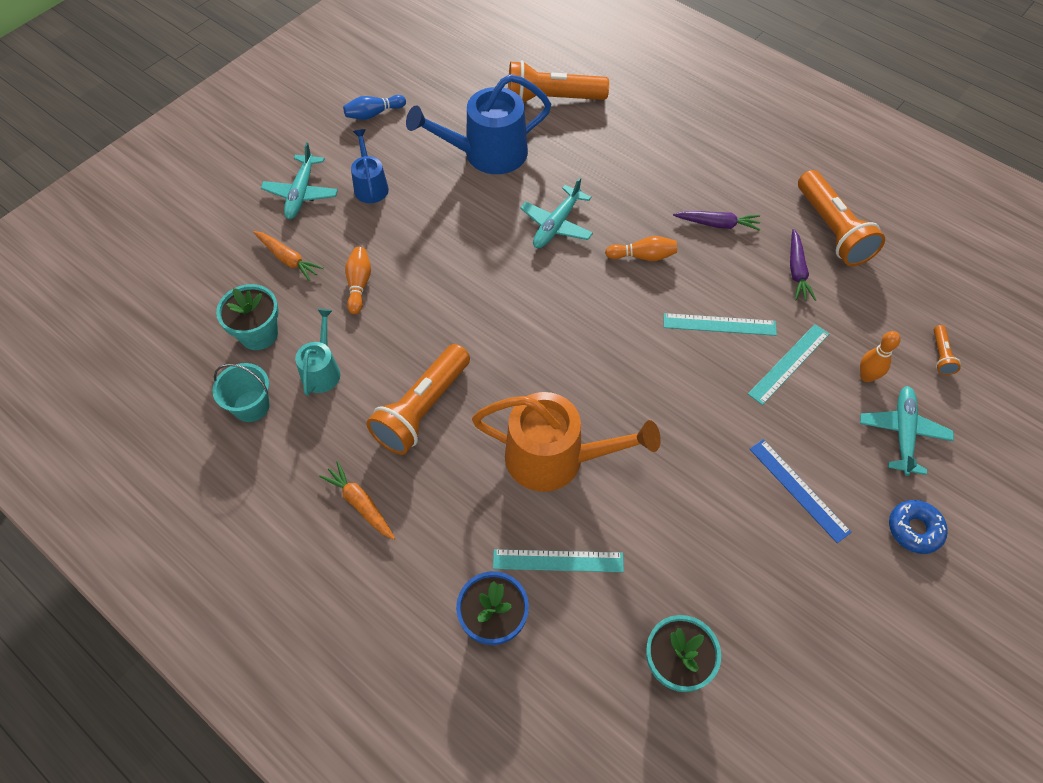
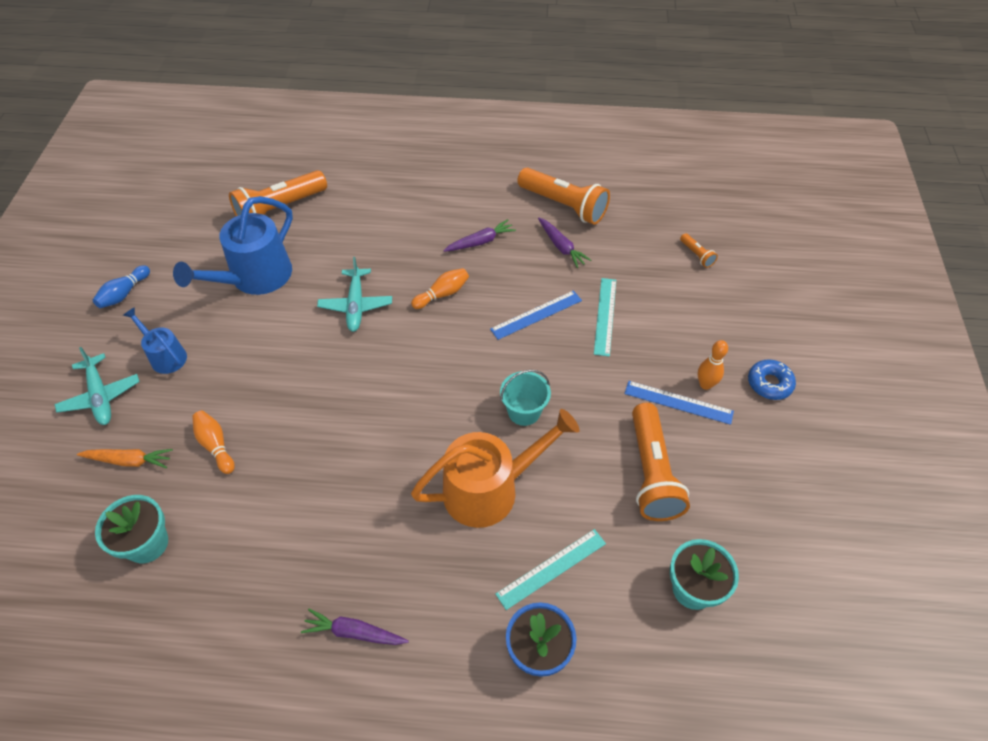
camera: 35 degrees left, 5 degrees down
turquoise bucket [212,363,270,422] -> turquoise bucket moved to [500,370,551,426]
turquoise watering can [295,309,341,396] -> none
orange carrot [319,461,395,540] -> purple carrot [301,609,409,645]
orange flashlight [367,344,470,455] -> orange flashlight moved to [632,403,690,521]
turquoise ruler [664,313,777,336] -> blue ruler [490,290,582,340]
orange bowling pin [860,331,901,382] -> orange bowling pin moved to [698,340,728,390]
turquoise plane [860,386,954,476] -> none

